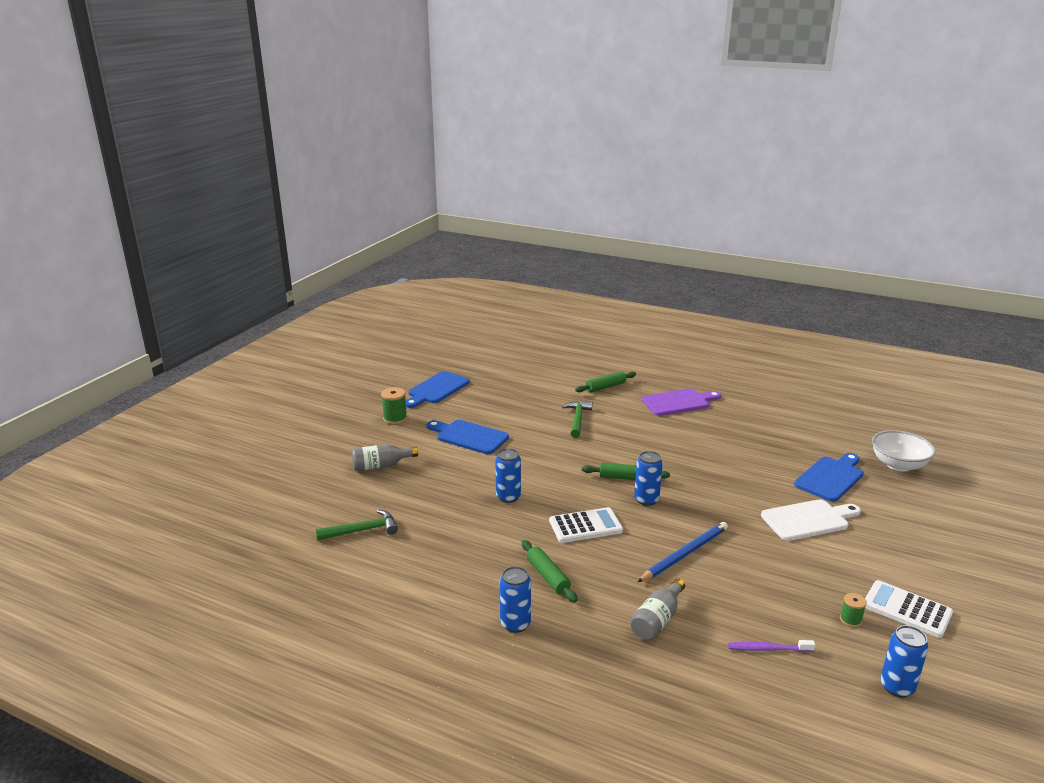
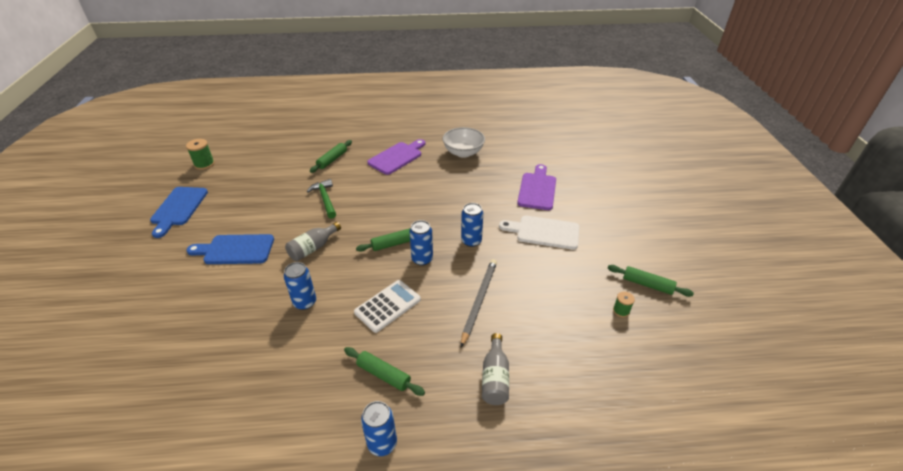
camera: 30 degrees left, 15 degrees up
green hammer [316,510,398,540] -> none
grey bottle [352,444,418,471] -> grey bottle moved to [285,222,341,261]
green spool [381,387,407,425] -> green spool moved to [186,139,215,170]
blue pencil [638,522,728,582] -> grey pencil [461,259,497,347]
purple toothbrush [728,640,815,652] -> none
white cutting board [761,499,861,541] -> white cutting board turned 120 degrees counterclockwise [499,216,579,250]
blue cutting board [794,453,864,502] -> purple cutting board [517,164,556,210]
white calculator [865,580,953,638] -> green rolling pin [608,265,694,297]
white bowl [872,430,935,472] -> white bowl moved to [443,127,485,158]
blue can [880,625,928,697] -> blue can moved to [461,203,483,247]

